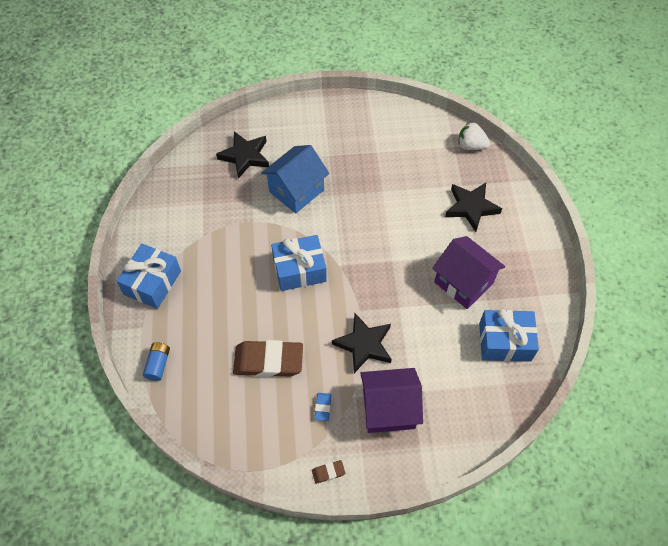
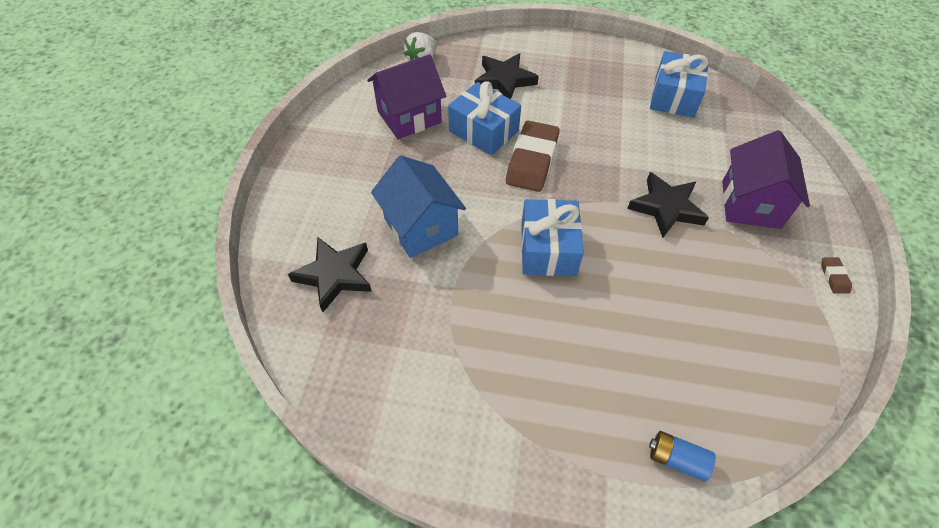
camera: 75 degrees left, 5 degrees down
blue gift [116,243,181,309] -> blue gift moved to [448,81,521,156]
brown eraser [233,340,303,377] -> brown eraser moved to [506,121,559,192]
blue eraser [314,393,331,421] -> none
purple house [432,236,505,309] -> purple house moved to [367,54,446,139]

